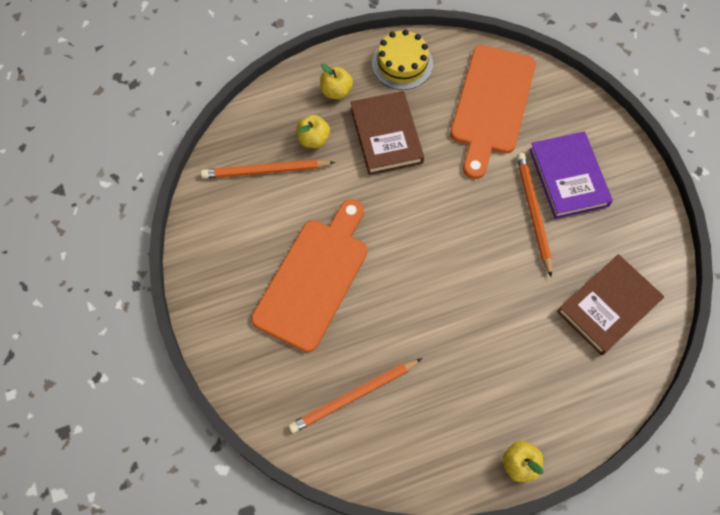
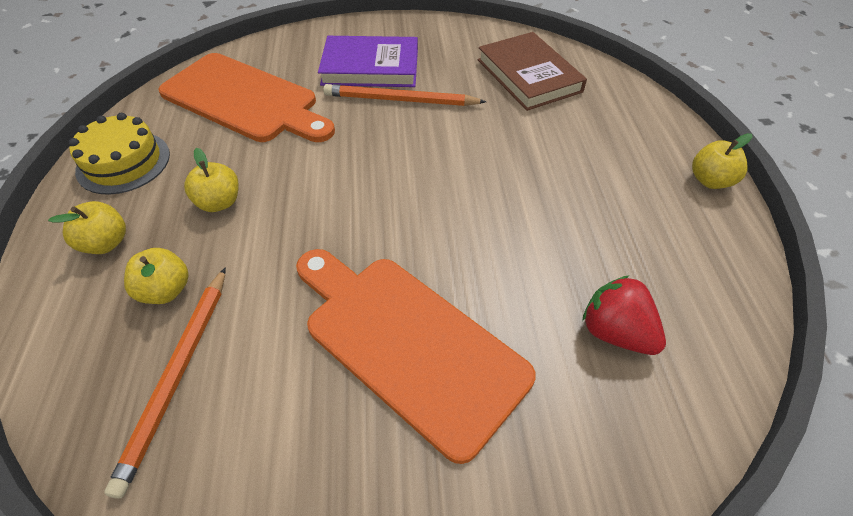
camera: 75 degrees left, 15 degrees down
orange pencil [288,358,422,433] -> red strawberry [582,275,666,355]
brown book [350,91,424,175] -> yellow apple [184,148,239,212]

